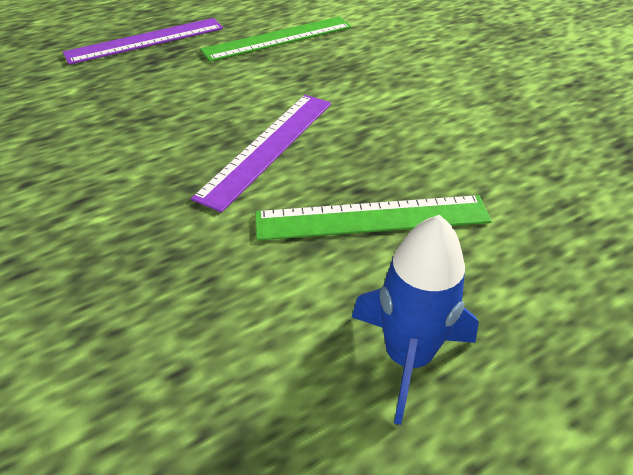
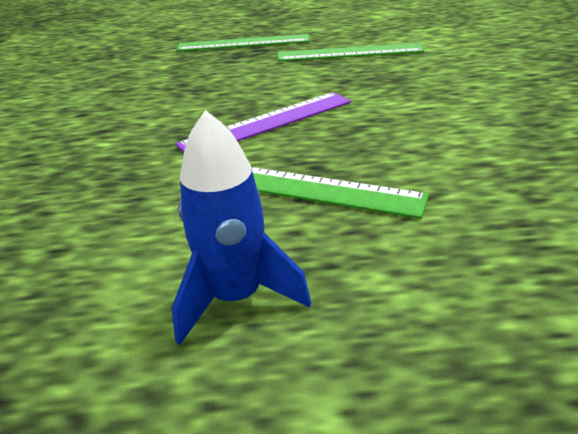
camera: 30 degrees right, 10 degrees down
purple ruler [63,18,223,65] -> green ruler [176,34,310,51]

